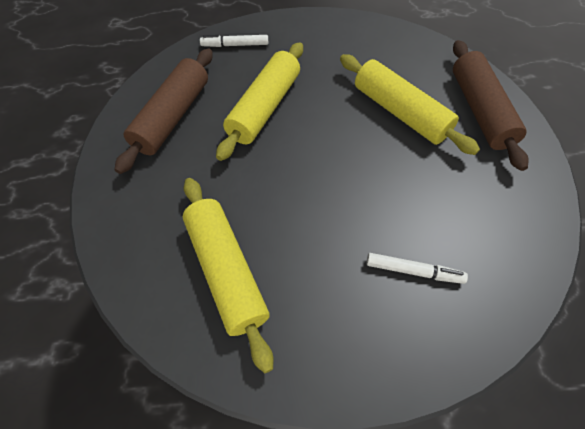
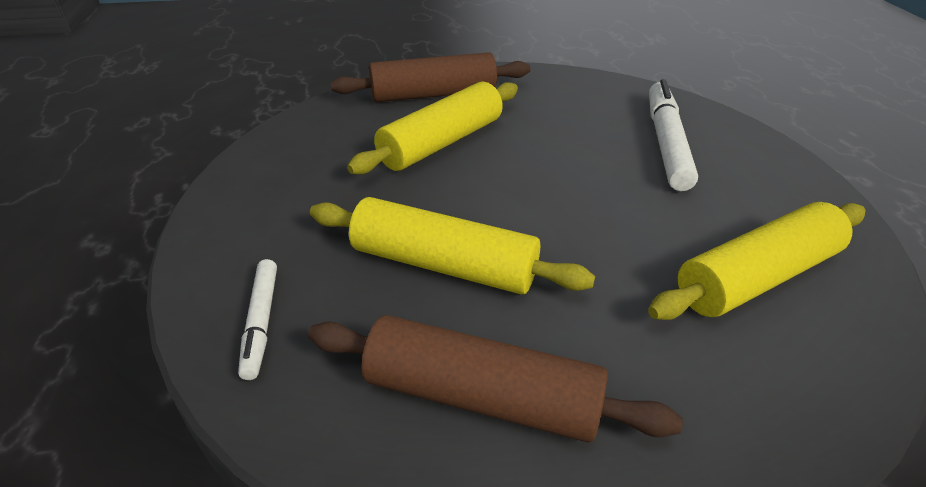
camera: 95 degrees left, 20 degrees down
white marker [366,253,468,284] -> white marker [649,79,698,191], size x1.78

